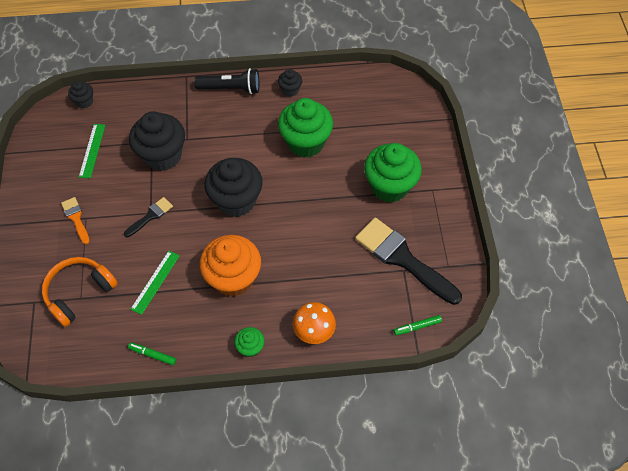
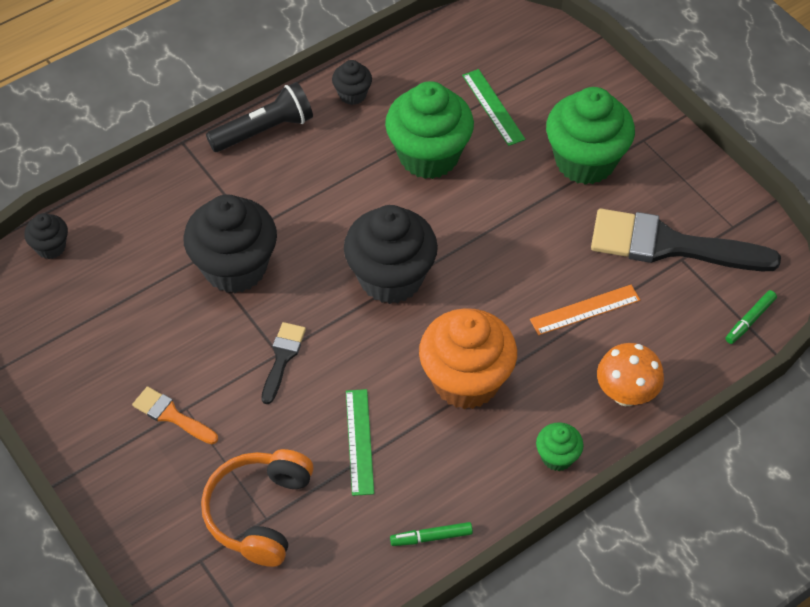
camera: 30 degrees left, 5 degrees down
green ruler [79,124,105,178] -> green ruler moved to [462,69,525,146]
none -> orange ruler [530,285,640,335]

